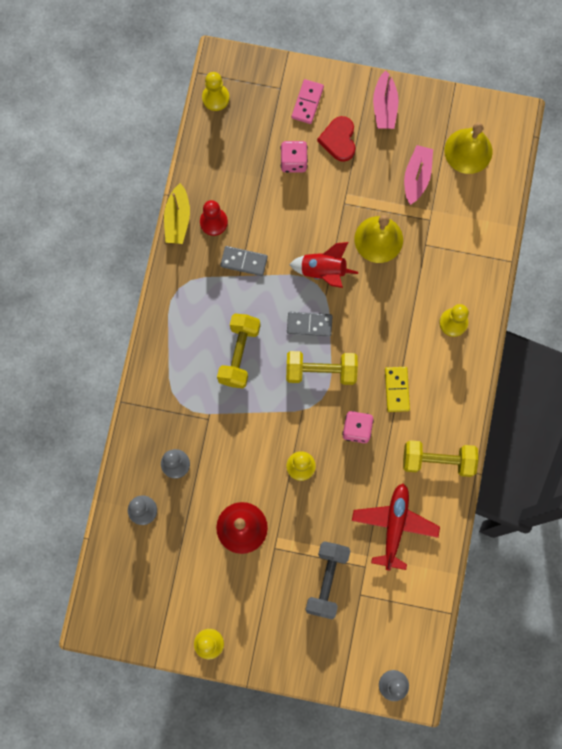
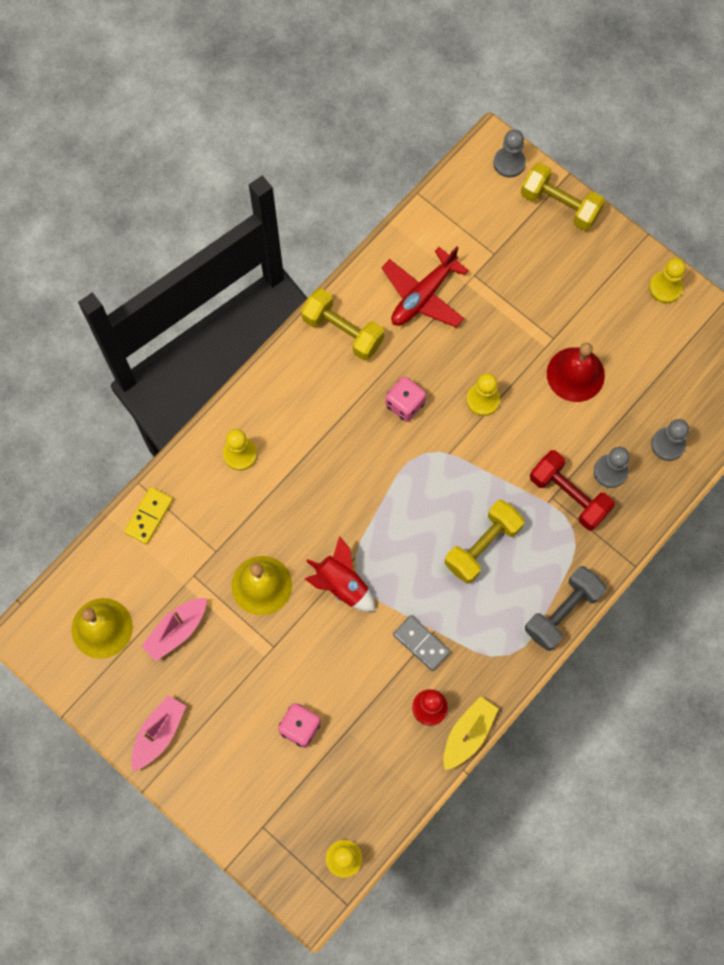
camera: 150 degrees left, 5 degrees down
yellow dumbbell [286,351,358,385] -> yellow dumbbell moved to [521,162,605,231]
grey domino [287,312,333,337] -> none
pink domino [291,79,324,124] -> none
grey dumbbell [305,541,350,620] -> grey dumbbell moved to [525,566,607,651]
red heart [317,116,355,162] -> none
yellow domino [385,367,410,412] -> yellow domino moved to [124,487,173,544]
none -> red dumbbell [530,450,615,531]

